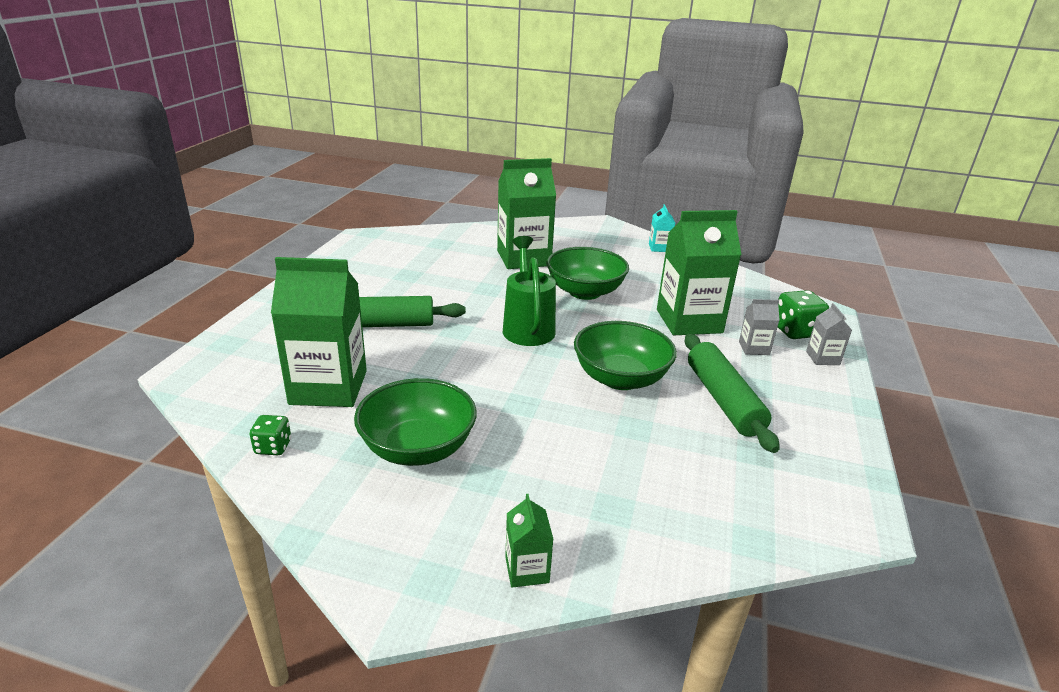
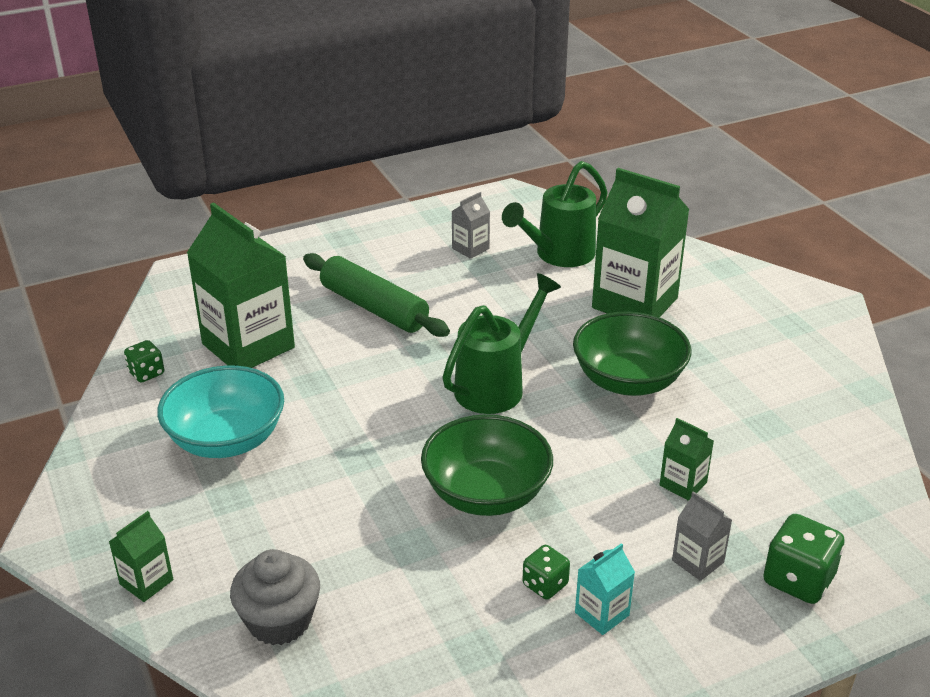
camera: 50 degrees right, 5 degrees up
green bowl [354,378,477,466] -> turquoise bowl [157,366,284,458]
turquoise carton [649,204,675,252] -> turquoise carton moved to [575,543,635,635]
green carton [657,210,742,335] -> green carton [659,418,714,501], size x0.45
green rolling pin [685,334,780,453] -> green dice [522,545,570,599]
grey carton [806,303,852,365] -> grey carton moved to [452,192,490,259]
none -> grey cupcake [230,549,320,645]
none -> green watering can [502,161,608,267]

